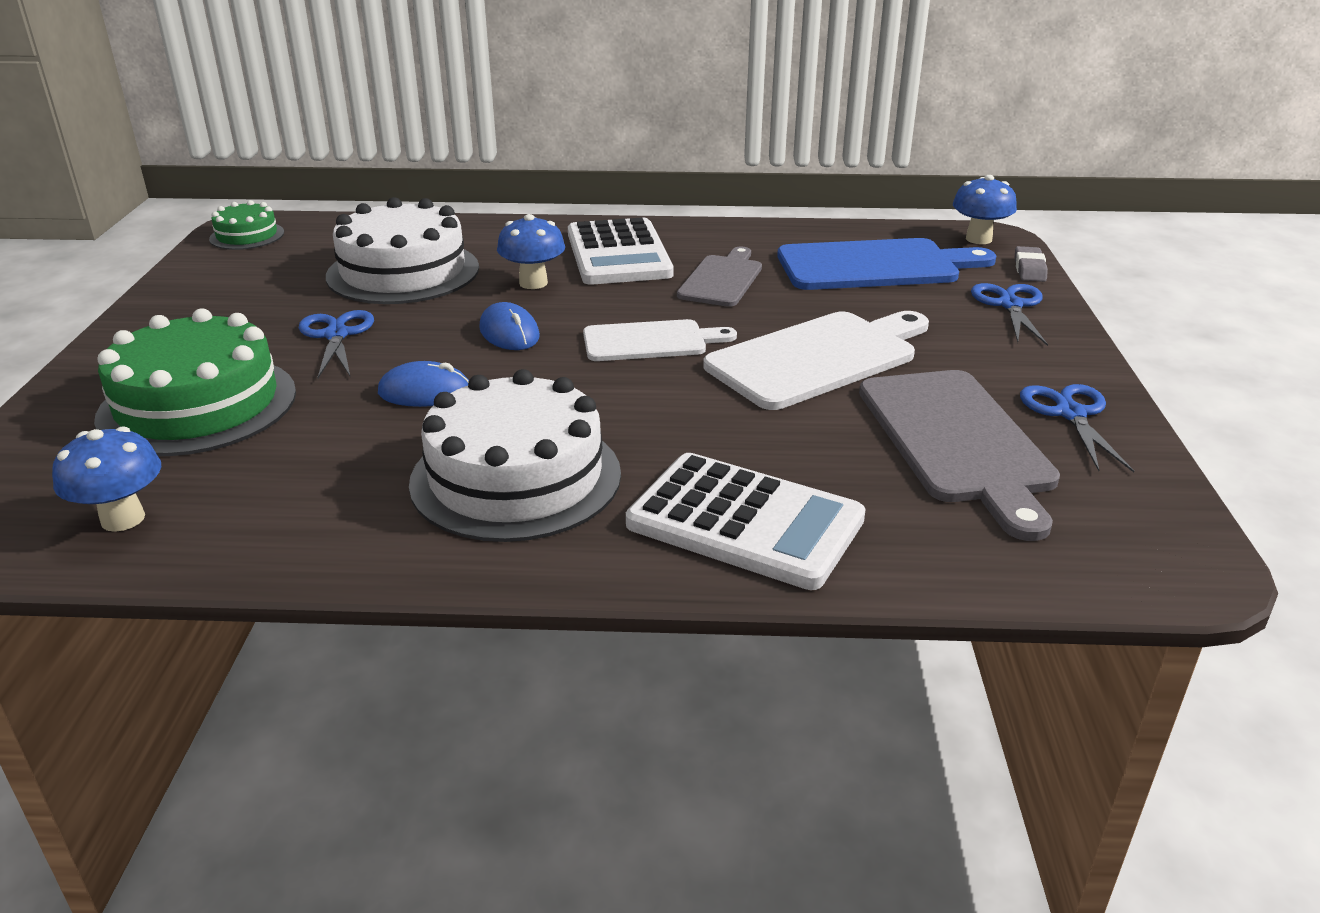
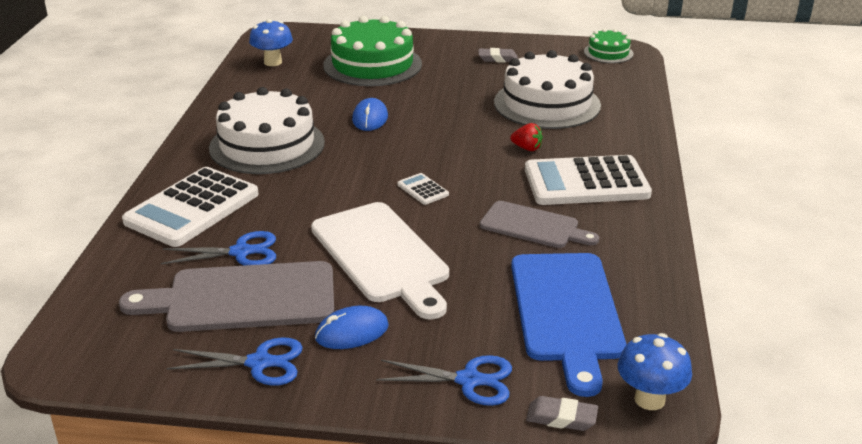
camera: 95 degrees right, 0 degrees up
blue scissors [299,310,374,378] -> blue scissors moved to [161,231,276,265]
blue mouse [479,302,540,350] -> blue mouse moved to [315,306,389,349]
blue mushroom [497,214,565,289] -> red strawberry [510,123,543,151]
white cutting board [583,319,737,361] -> white calculator [397,173,449,205]
none -> grey eraser [478,48,518,62]

